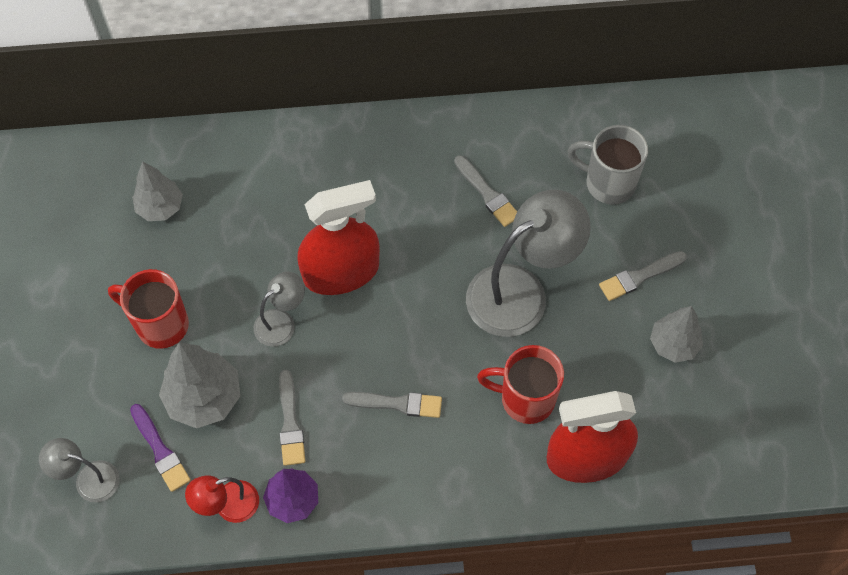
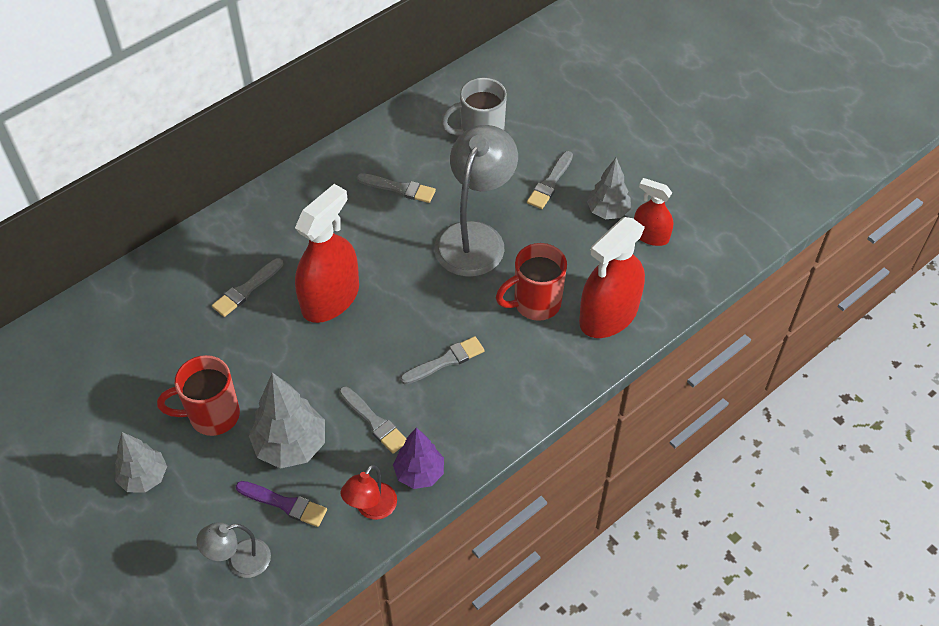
camera: 35 degrees left, 10 degrees down
grey tree [132,161,183,221] -> grey tree moved to [115,432,167,493]
grey lamp [254,272,305,347] -> none
none -> grey brush [212,258,283,317]
none -> red spray bottle [634,178,673,246]

